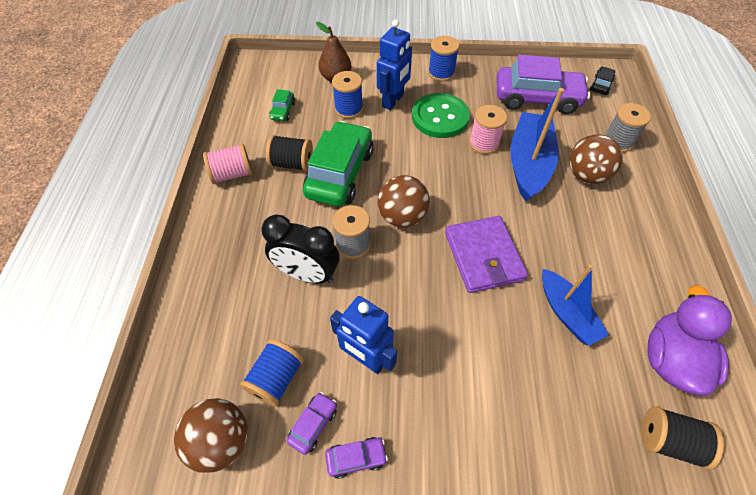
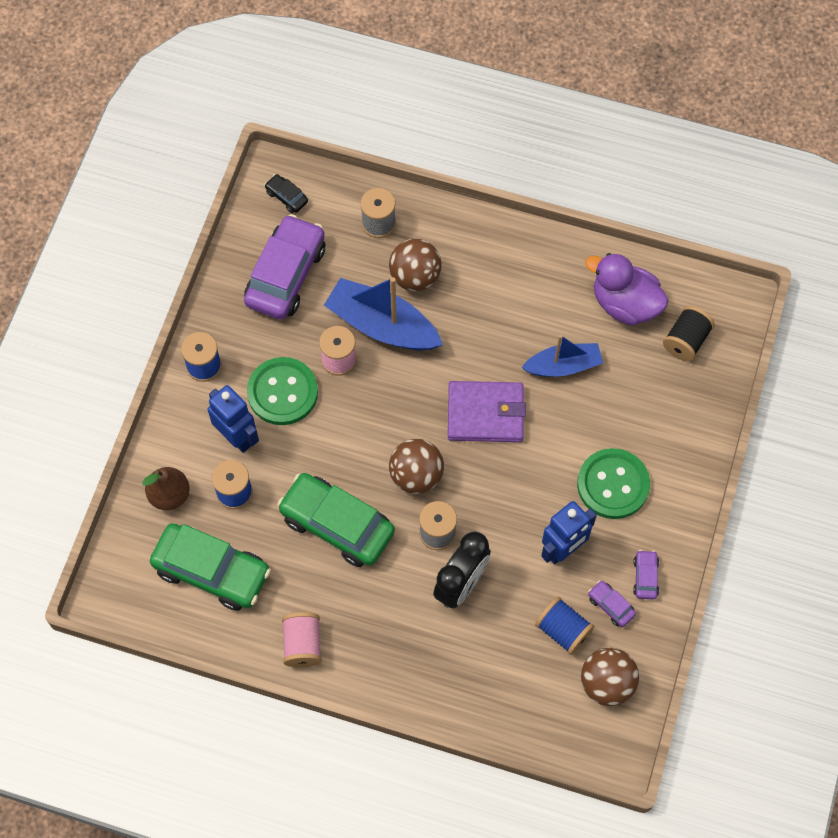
camera: 75 degrees left, 10 degrees up
black spool [266,135,313,171] -> none
green car [269,89,295,121] -> green car [150,523,271,611], size x2.33
none -> green button [577,448,650,519]

